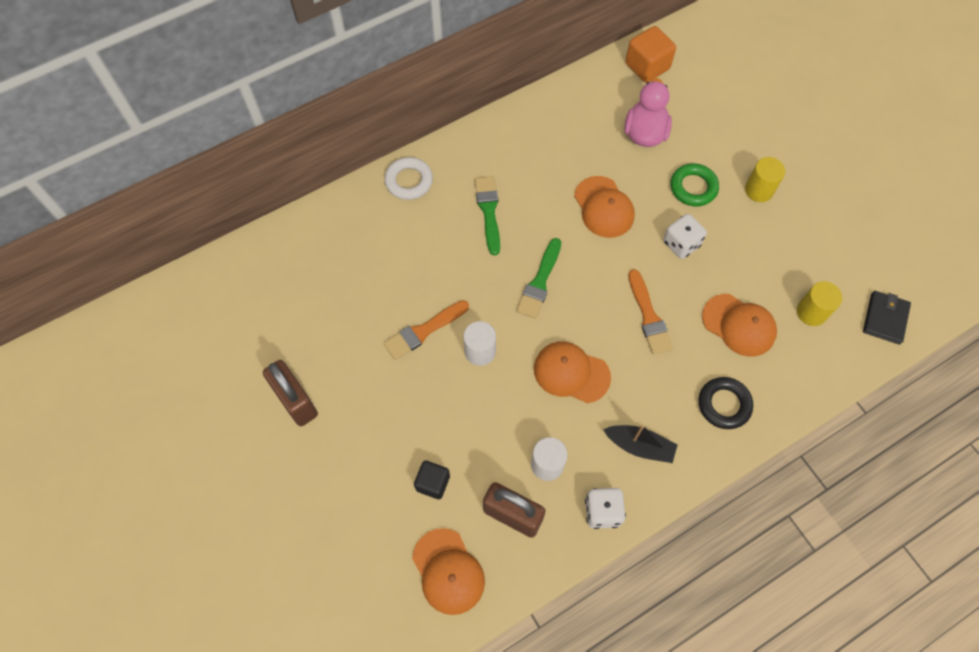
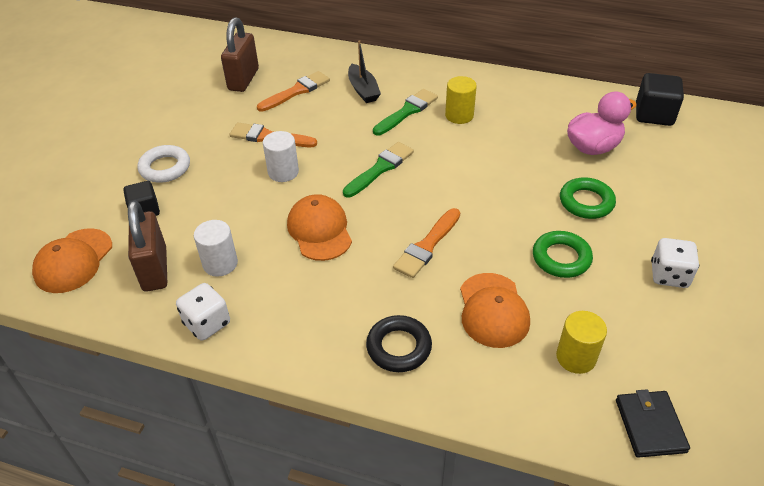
camera: 50 degrees right, 20 degrees down
brown padlock [263,360,318,426] -> brown padlock moved to [221,17,259,92]
white ring [385,157,433,200] -> white ring moved to [138,145,190,183]
green brush [517,238,561,319] -> green brush turned 150 degrees clockwise [343,142,414,197]
orange cap [574,176,635,238] -> none
black boat [603,425,678,463] -> black boat moved to [348,40,381,103]
orange cube [626,26,676,83] -> black cube [636,73,684,126]
white dice [663,214,707,259] -> white dice moved to [651,238,699,288]
yellow cylinder [745,157,785,202] -> yellow cylinder moved to [445,76,477,124]
black wallet [863,291,911,345] -> black wallet turned 75 degrees counterclockwise [616,389,690,458]
none -> orange brush [257,71,330,112]
none -> green ring [533,231,593,278]

